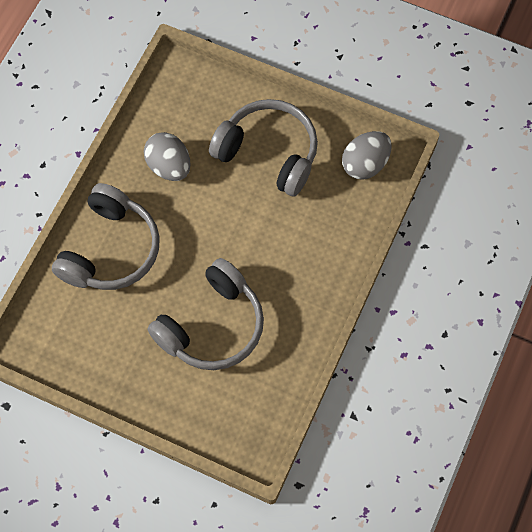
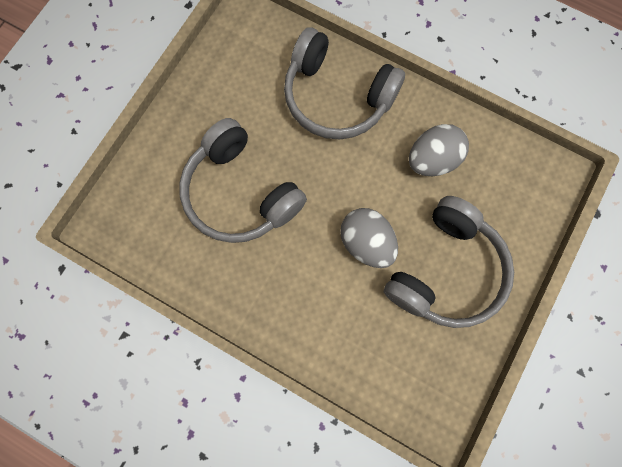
camera: 95 degrees right, 10 degrees up
grey egg [342,131,392,180] -> grey egg moved to [340,208,398,268]

